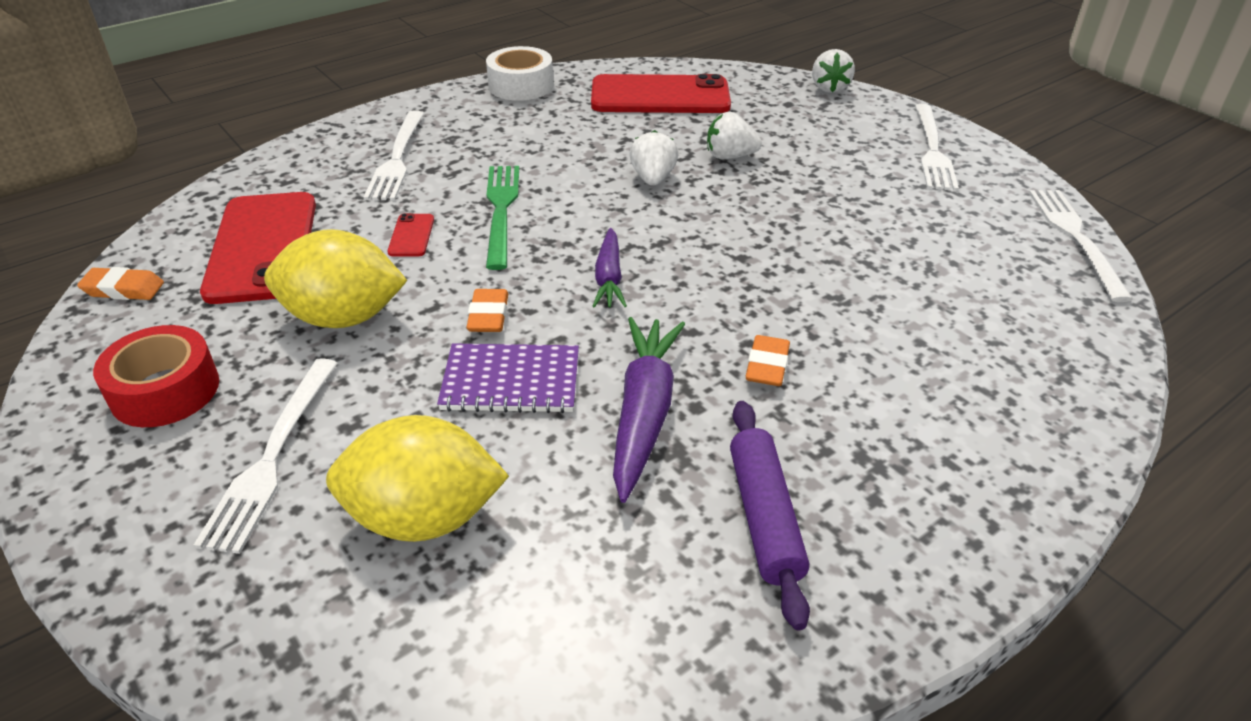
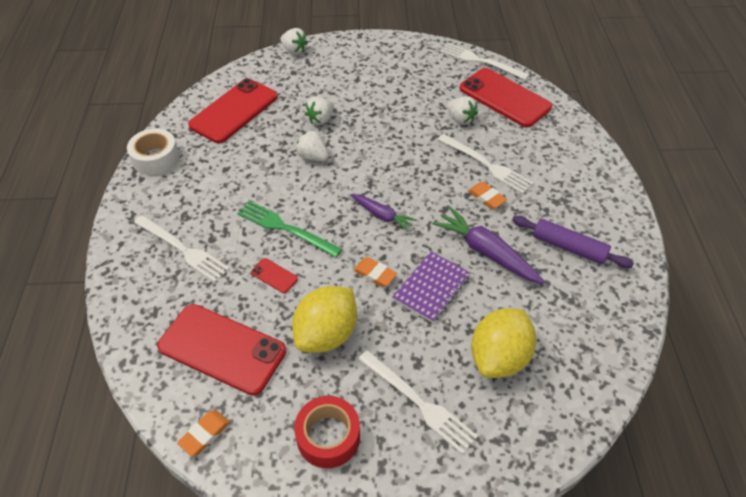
camera: 55 degrees left, 10 degrees up
white fork [915,104,959,191] -> white fork moved to [438,134,533,194]
none -> white strawberry [447,96,478,125]
none -> red phone [460,68,552,127]

